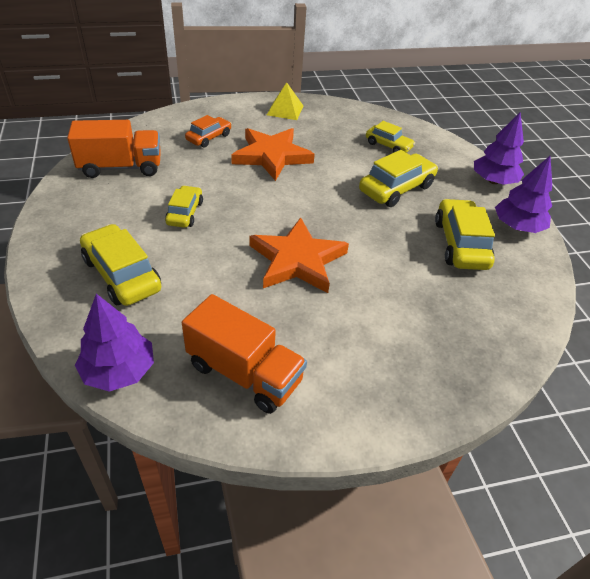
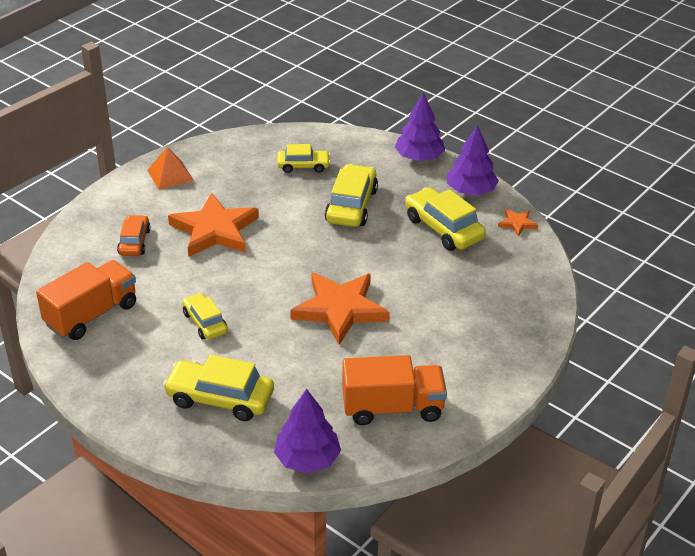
camera: 35 degrees left, 5 degrees down
yellow pyramid [267,82,303,120] -> orange pyramid [147,147,194,190]
none -> orange star [498,209,538,237]

